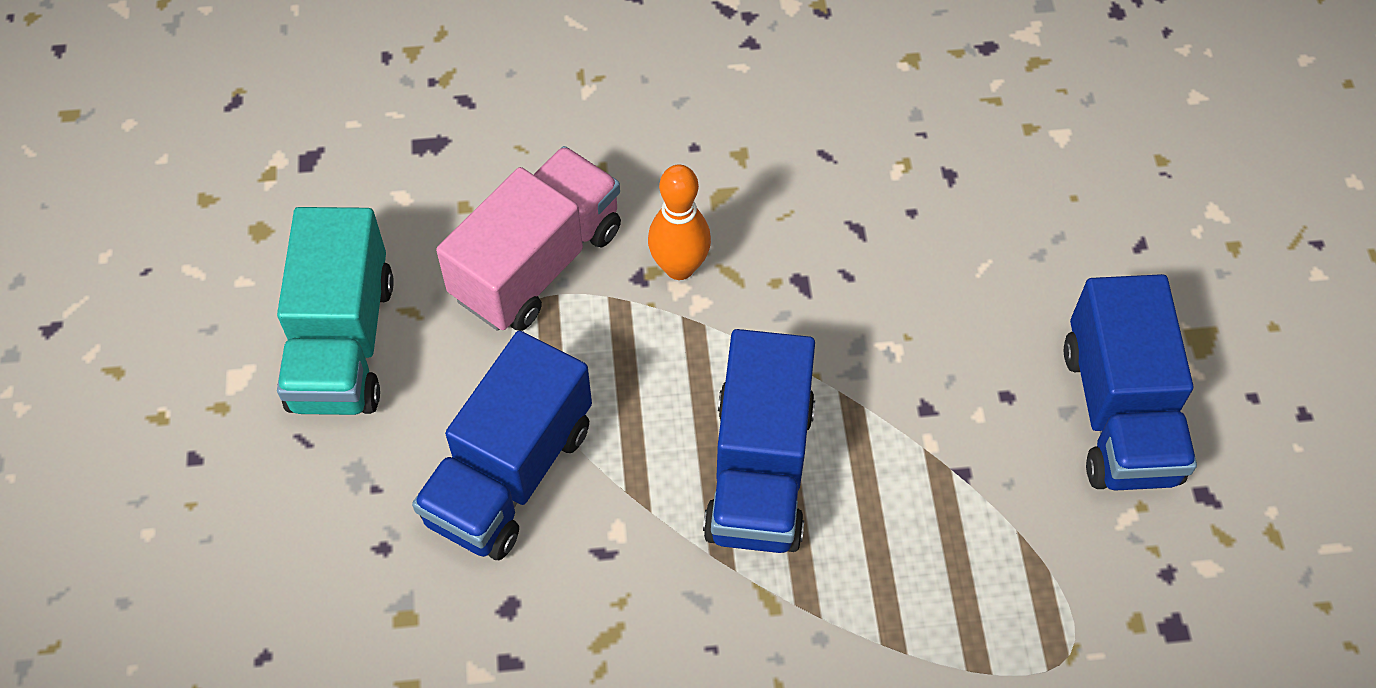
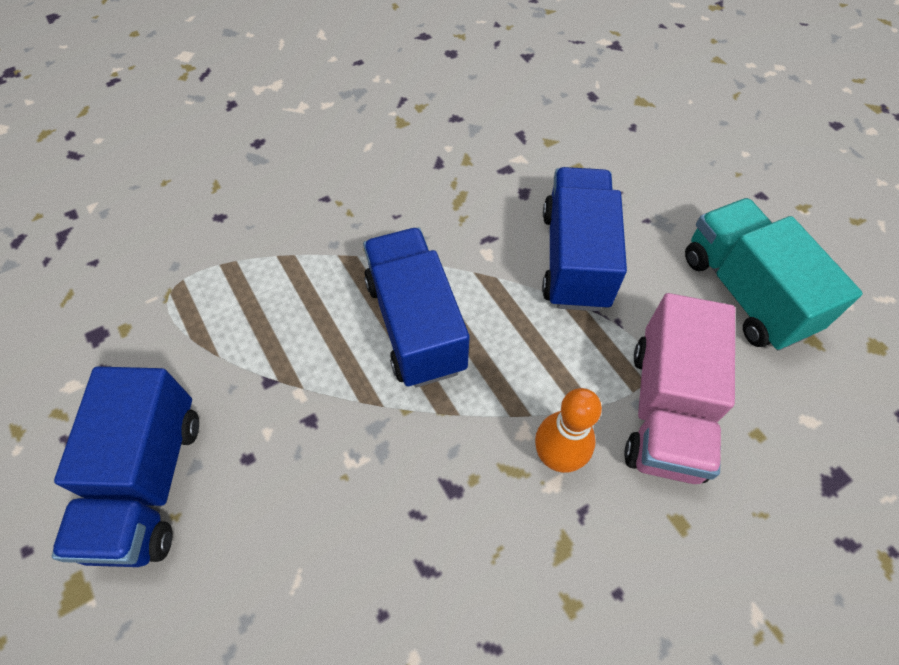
camera: 155 degrees right, 0 degrees up
blue truck [1064,274,1197,491] -> blue truck turned 150 degrees counterclockwise [52,366,199,567]

